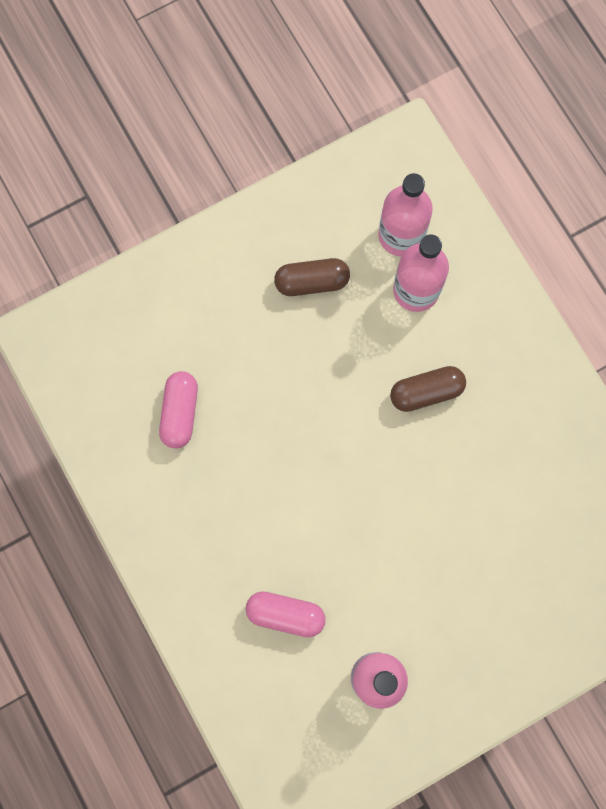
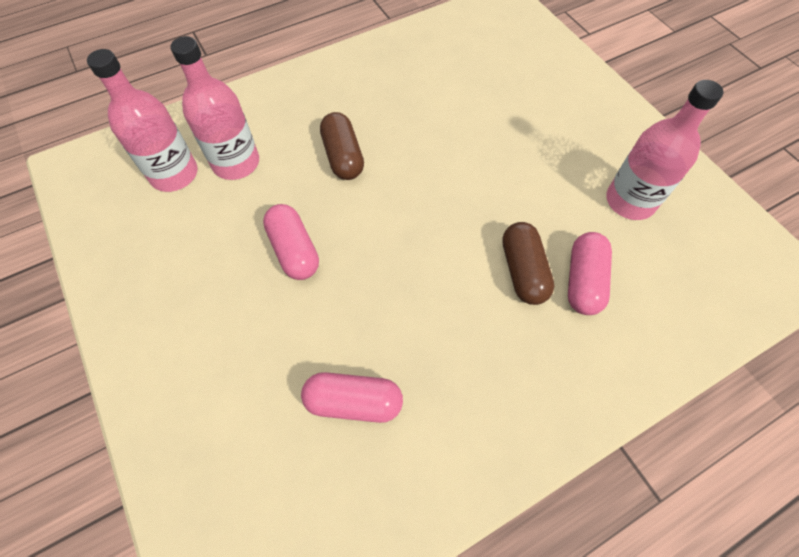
camera: 90 degrees left, 15 degrees down
brown capsule [274,258,350,296] -> brown capsule moved to [502,222,554,305]
none -> pink capsule [263,204,319,280]

